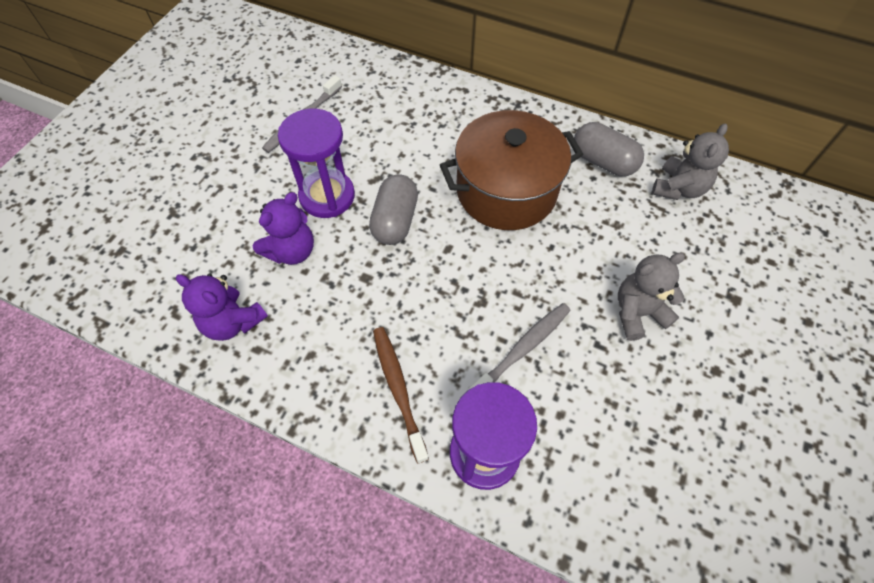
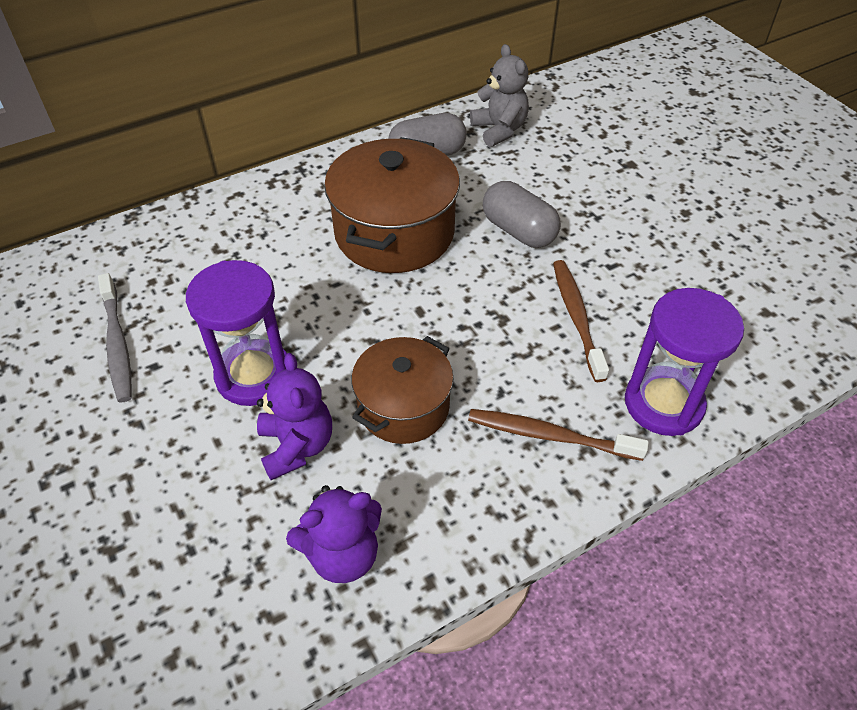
camera: 55 degrees left, 10 degrees down
grey capsule [369,174,418,245] -> grey capsule moved to [483,181,561,248]
grey toothbrush [469,303,571,389] -> brown toothbrush [553,260,609,382]
grey teddy bear [618,253,685,341] -> none
none -> brown pot [351,336,454,444]

